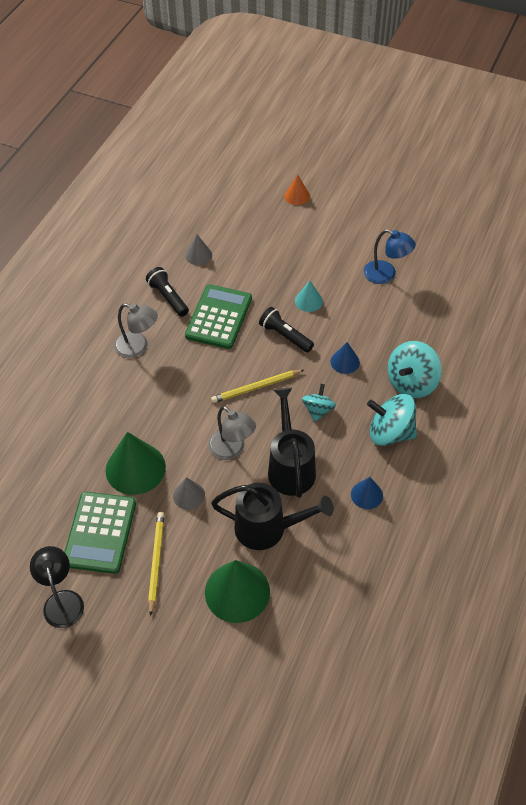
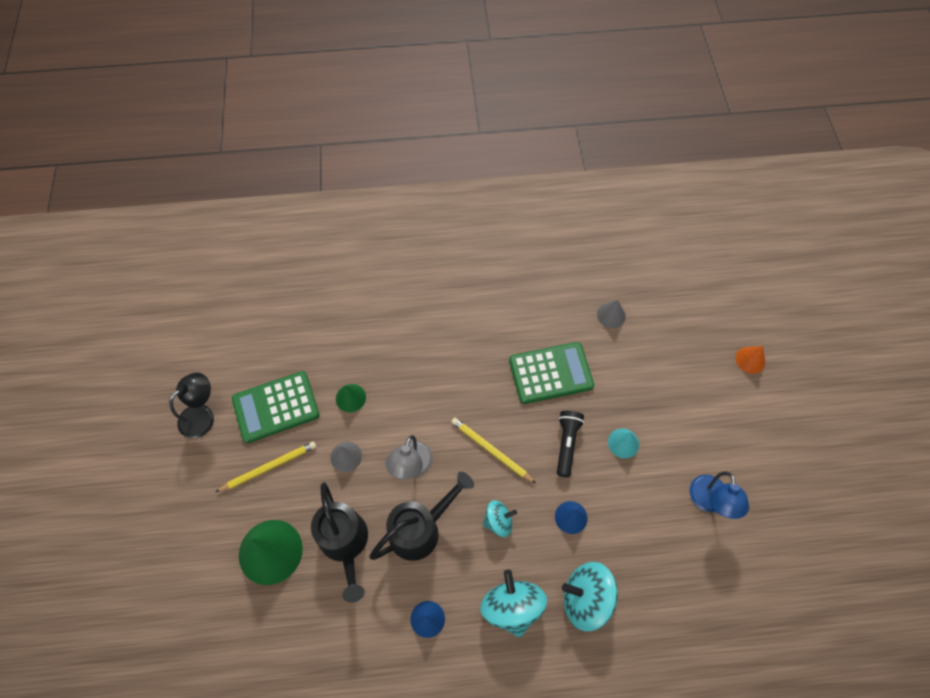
camera: 60 degrees right, 10 degrees up
green cone [106,432,166,495] -> green cone [336,384,366,412], size x0.52
grey lamp [114,303,158,358] -> none
black flashlight [146,267,189,317] -> none

